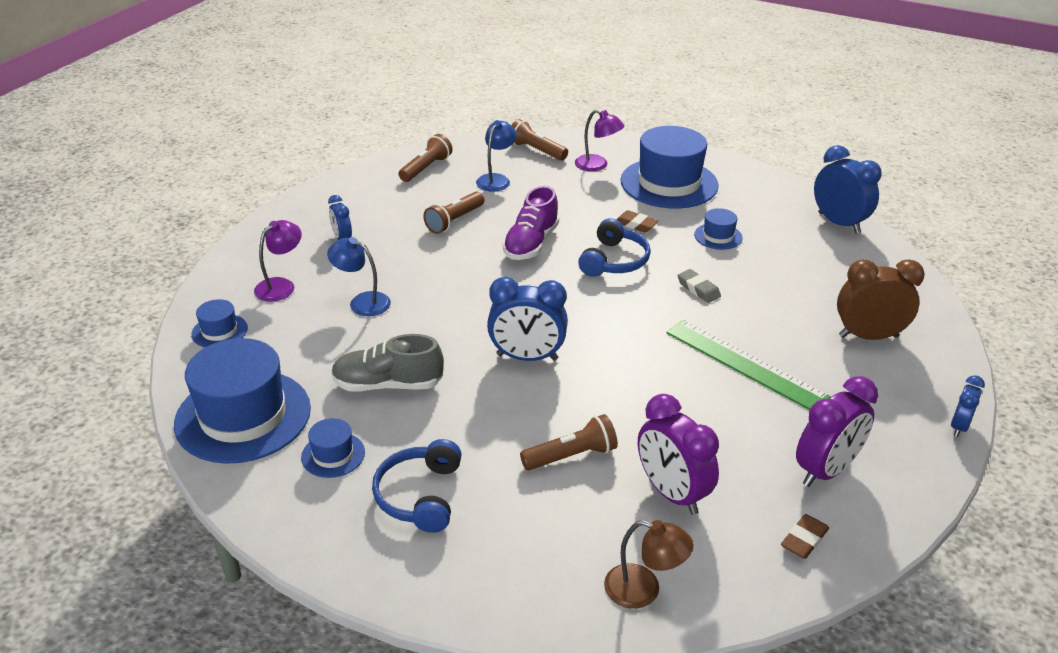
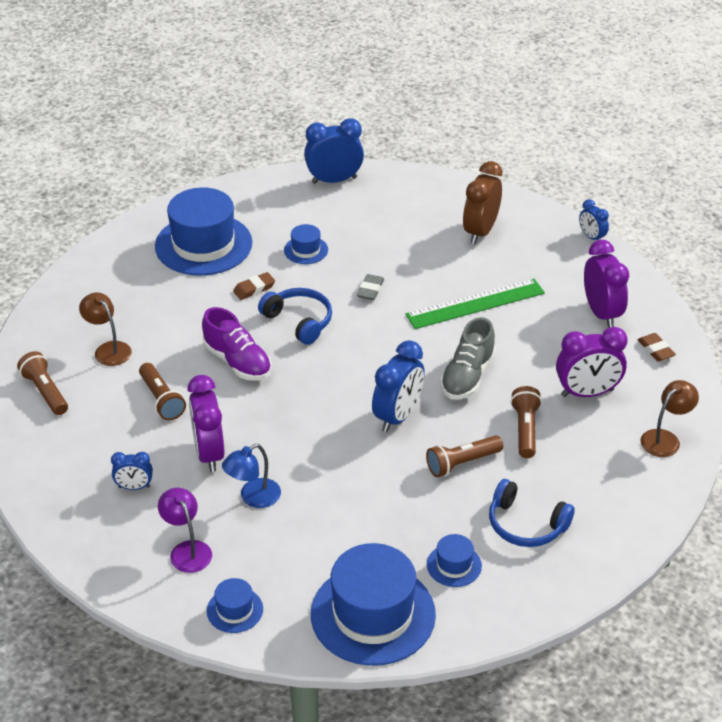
camera: 65 degrees left, 5 degrees up
grey shoe [331,334,444,392] -> grey shoe moved to [440,317,496,400]
blue lamp [476,120,517,192] -> brown lamp [79,292,132,366]
brown flashlight [511,119,568,161] -> brown flashlight moved to [426,436,503,477]
purple lamp [575,110,624,171] -> none
grey eraser [677,269,721,303] -> grey eraser turned 60 degrees counterclockwise [357,274,384,300]
none -> purple clock [187,375,225,472]

